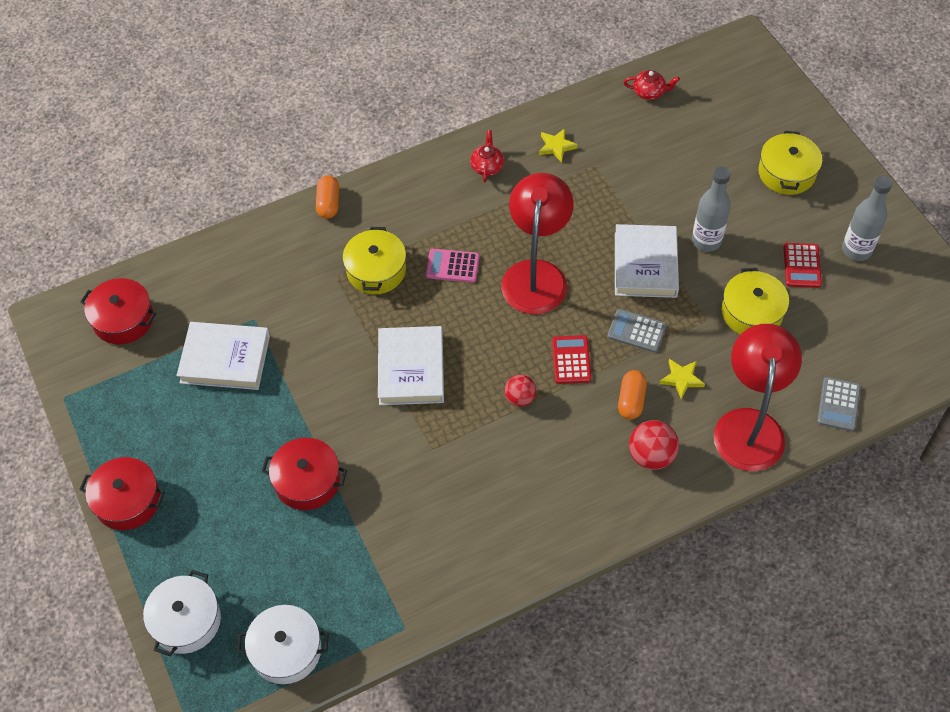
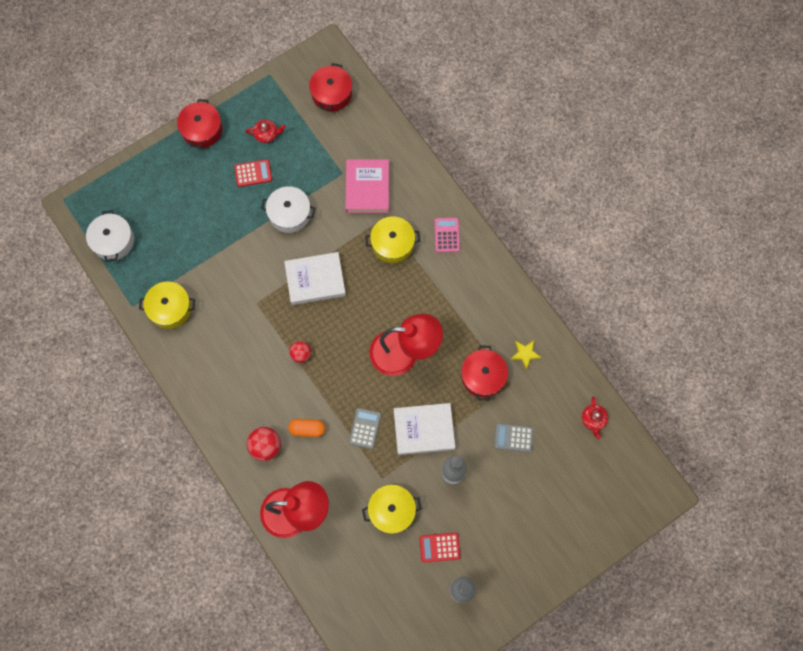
camera: 80 degrees right, 15 degrees up
white pot [143,570,221,656] -> white pot moved to [261,186,316,233]
white book [176,322,270,390] -> none
red pot [261,438,347,510] -> red pot moved to [461,345,508,401]
orange capsule [316,175,339,219] -> none
pink calculator [426,249,480,283] -> pink calculator moved to [435,218,460,252]
red teapot [470,130,504,182] -> red teapot moved to [246,119,286,143]
red calculator [552,335,591,384] -> red calculator moved to [234,159,272,187]
yellow star [659,359,705,399] -> none
yellow pot [758,131,822,195] -> yellow pot moved to [139,281,195,329]
grey calculator [817,377,861,431] -> grey calculator moved to [494,423,534,452]
none -> pink book [345,160,389,213]

